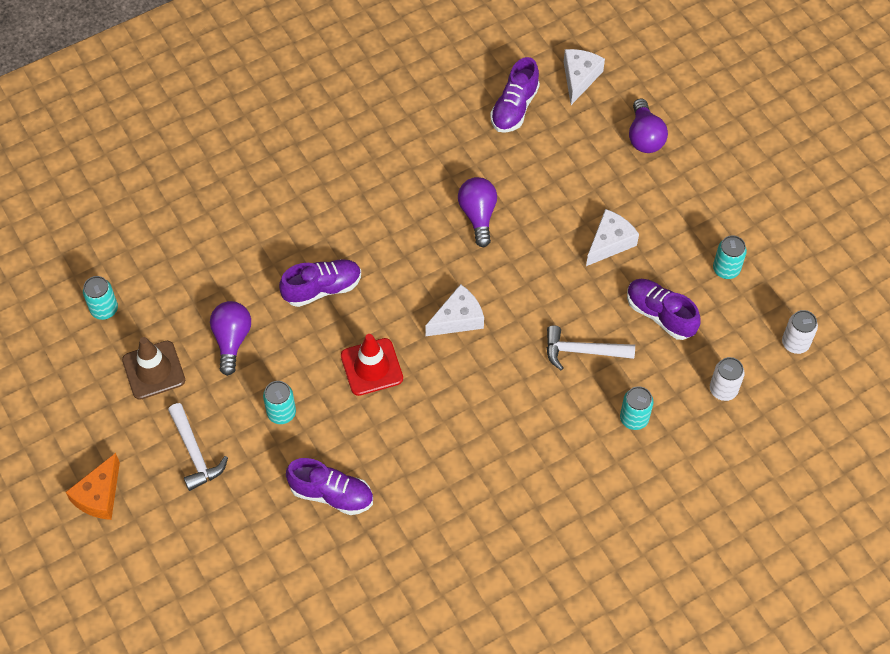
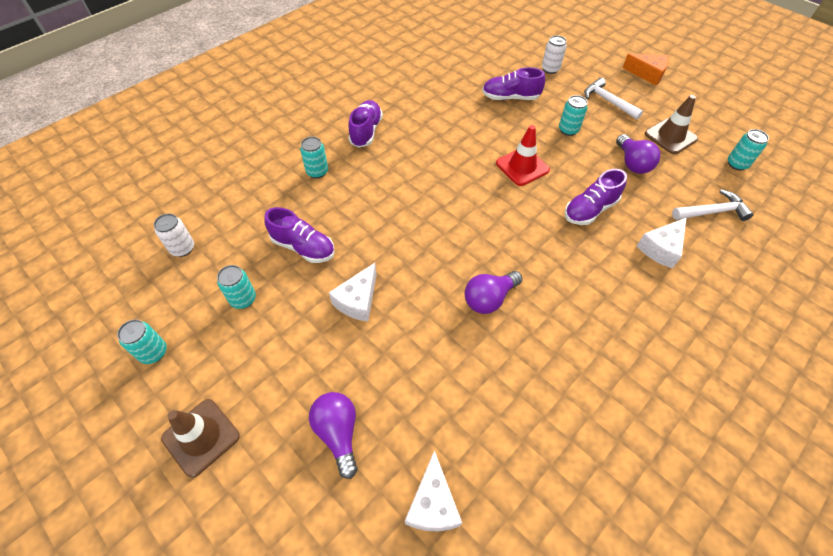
camera: 165 degrees right, 5 degrees down
orange cheese [66,453,120,520] -> orange cheese turned 105 degrees clockwise [622,54,669,85]
white cheese [425,284,484,336] -> white cheese moved to [637,217,687,269]
purple light bulb [458,177,497,247] -> purple light bulb turned 75 degrees clockwise [464,271,523,314]
purple shoe [490,57,540,133] -> purple shoe moved to [348,100,383,148]
white hammer [546,326,635,370] -> white hammer moved to [672,189,754,221]
white can [710,357,745,401] -> white can moved to [542,35,567,74]
none -> turquoise can [117,319,167,364]
none -> brown traffic cone [161,399,240,478]

